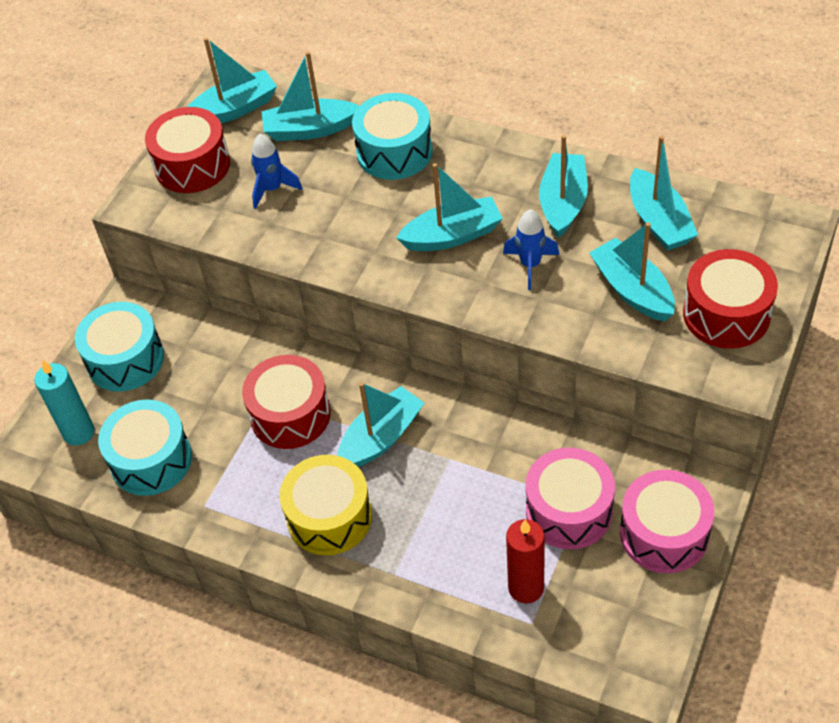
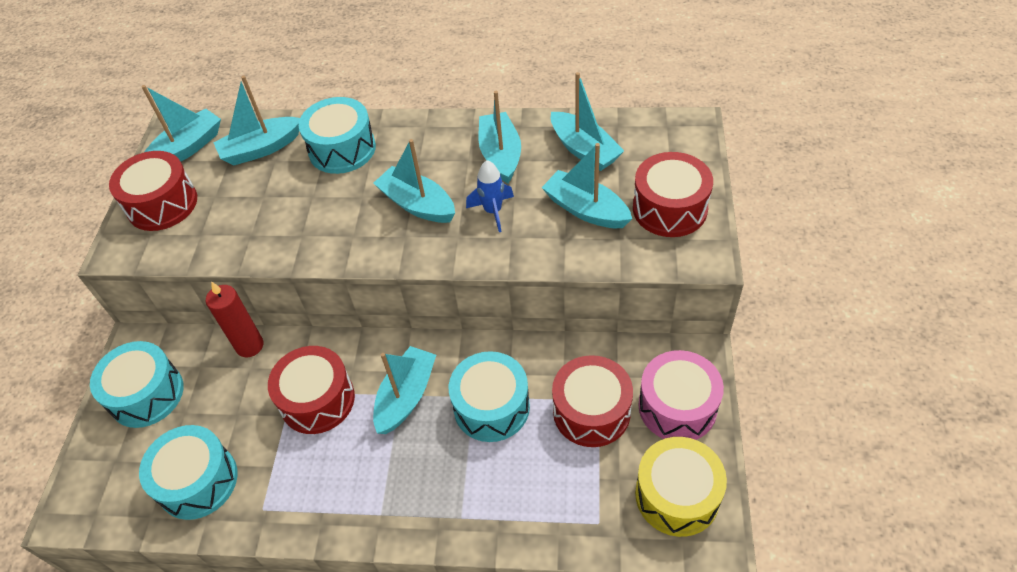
camera: 20 degrees left, 0 degrees up
turquoise candle [34,360,95,446] -> none
blue rocket [251,134,302,209] -> none
yellow drum [280,455,372,555] -> yellow drum moved to [635,437,727,537]
turquoise boat [396,163,503,251] -> turquoise boat turned 105 degrees counterclockwise [373,139,455,223]
red candle [506,519,545,603] -> red candle moved to [206,281,263,358]
pink drum [526,448,615,549] -> red drum [552,355,633,447]
none -> turquoise drum [449,351,530,442]

